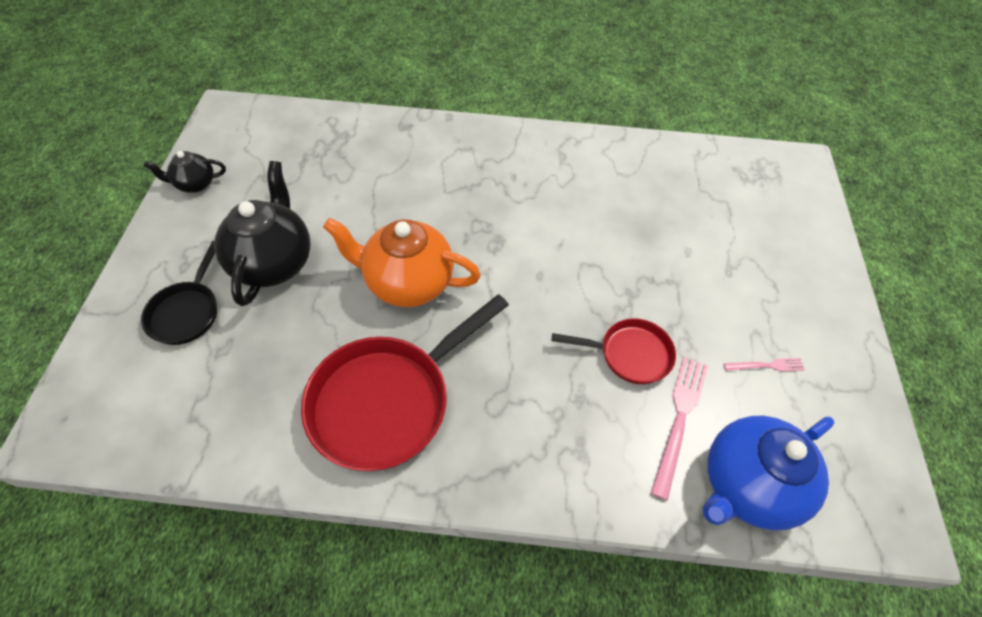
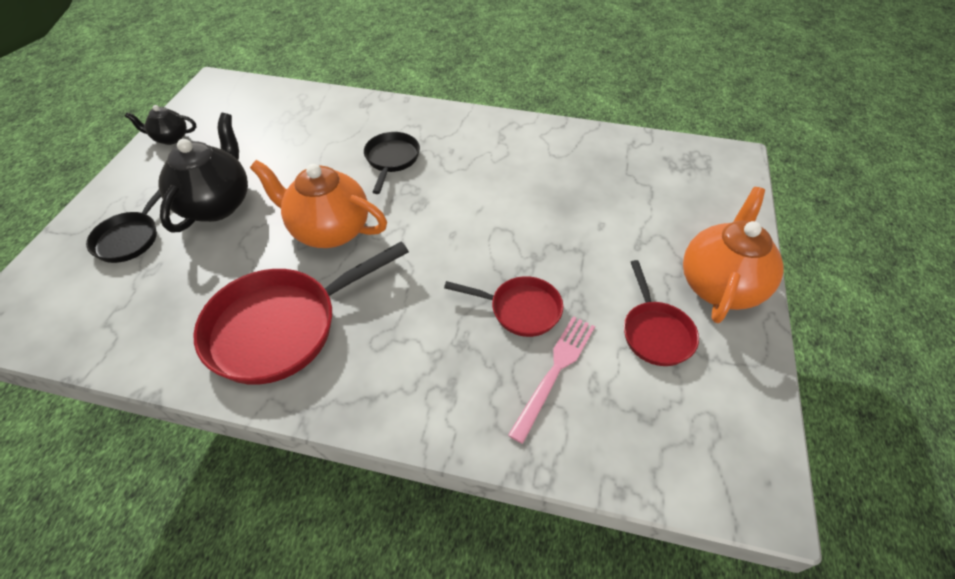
camera: 10 degrees right, 5 degrees down
blue teapot [703,416,834,530] -> none
pink fork [724,358,805,372] -> red pan [624,260,699,366]
none -> black pan [364,132,420,194]
none -> orange teapot [683,187,783,323]

